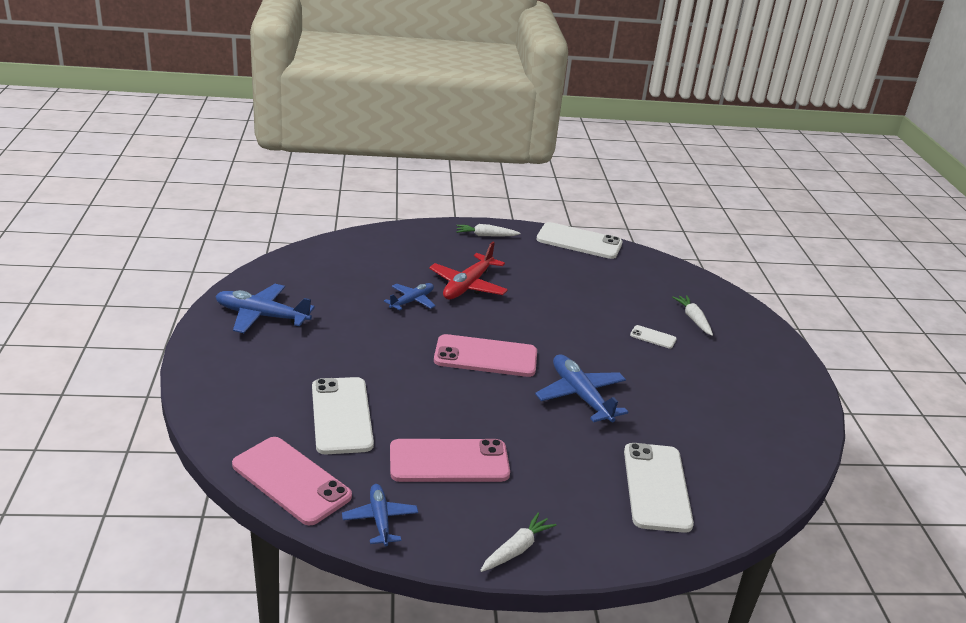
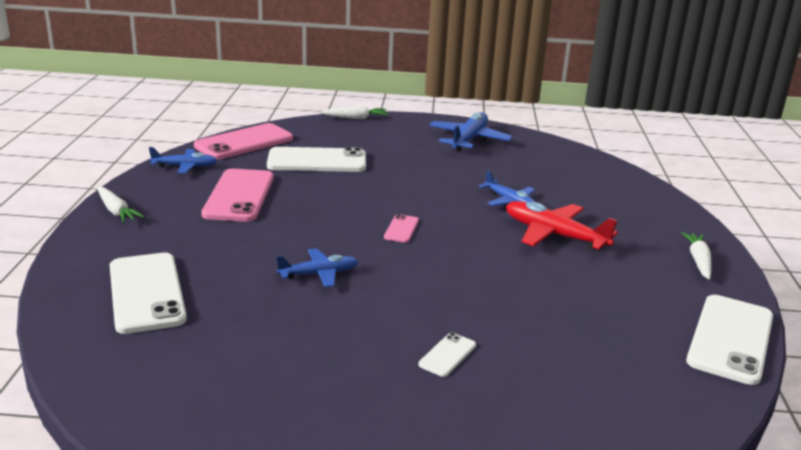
camera: 100 degrees right, 5 degrees down
pink phone [434,334,537,377] -> pink phone [384,214,419,243], size x0.46
blue plane [535,354,628,422] -> blue plane [276,248,359,287], size x0.63
white phone [624,443,694,533] -> white phone turned 60 degrees clockwise [110,253,187,334]
white carrot [672,295,713,336] -> white carrot moved to [320,106,388,119]

